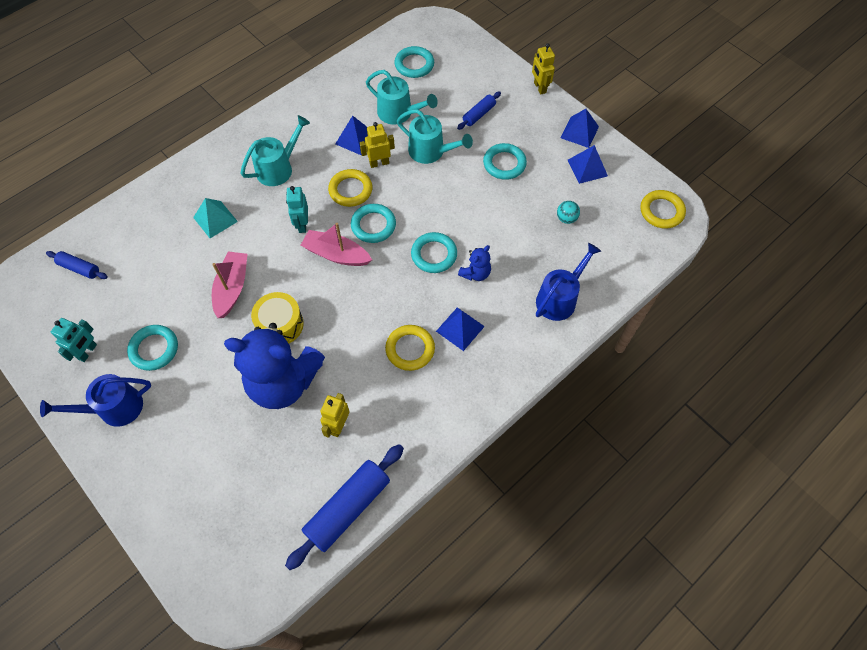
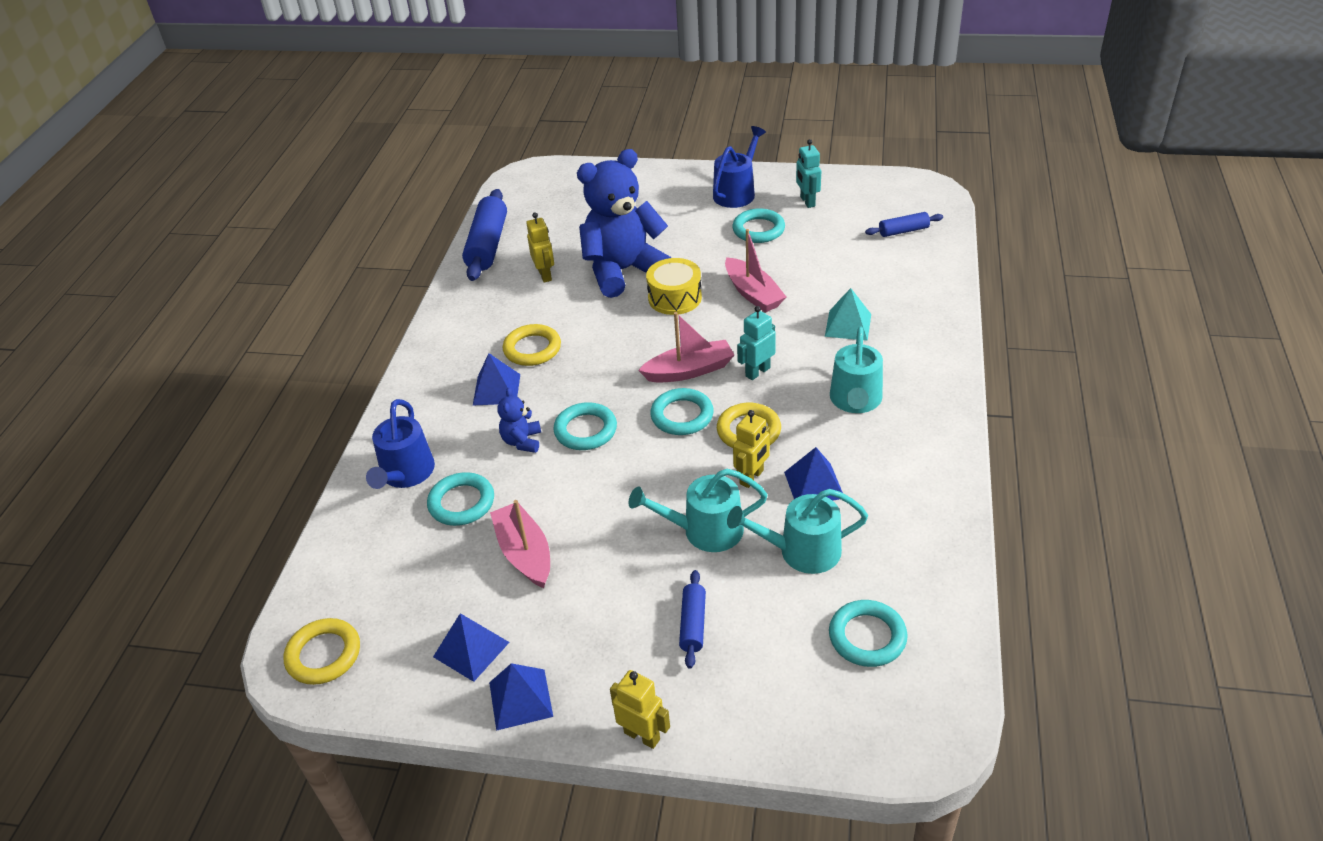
camera: 145 degrees right, 20 degrees down
turquoise robot [286,186,308,233] -> turquoise robot turned 90 degrees counterclockwise [737,306,776,380]
turquoise ring [483,143,527,180] -> turquoise ring moved to [427,472,494,526]
turquoise ball [557,201,580,224] -> none
none -> pink boat [490,500,550,588]

